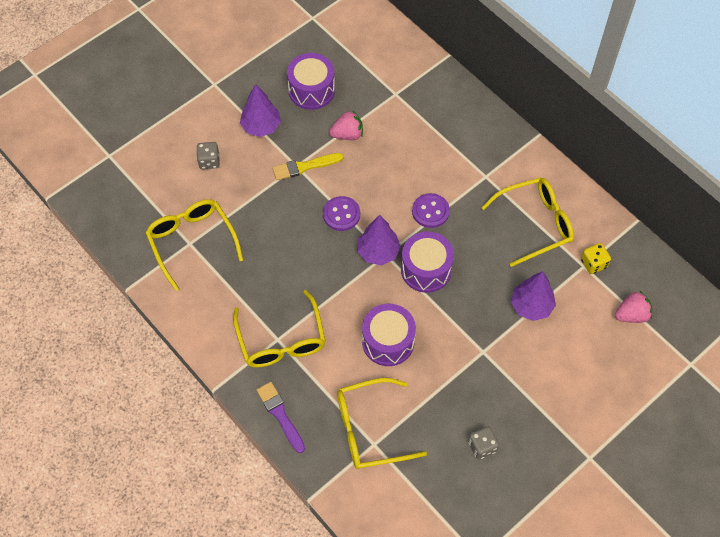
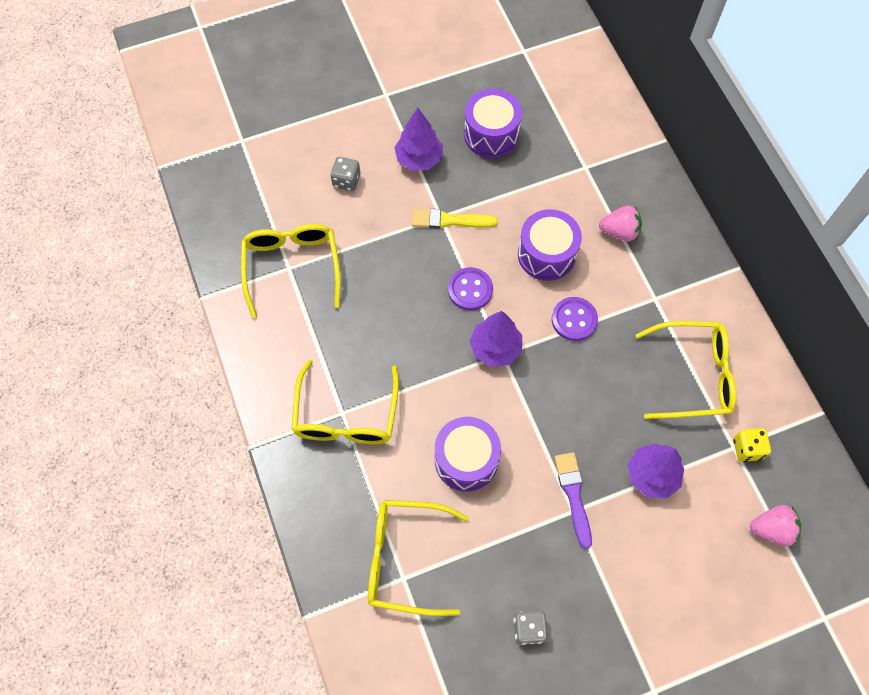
camera: 20 degrees right, 5 degrees up
purple brush [257,382,305,453] -> purple brush moved to [554,452,592,549]
pink strawberry [329,110,363,140] -> pink strawberry moved to [599,206,642,242]
purple drum [401,232,454,293] -> purple drum moved to [518,209,582,281]

